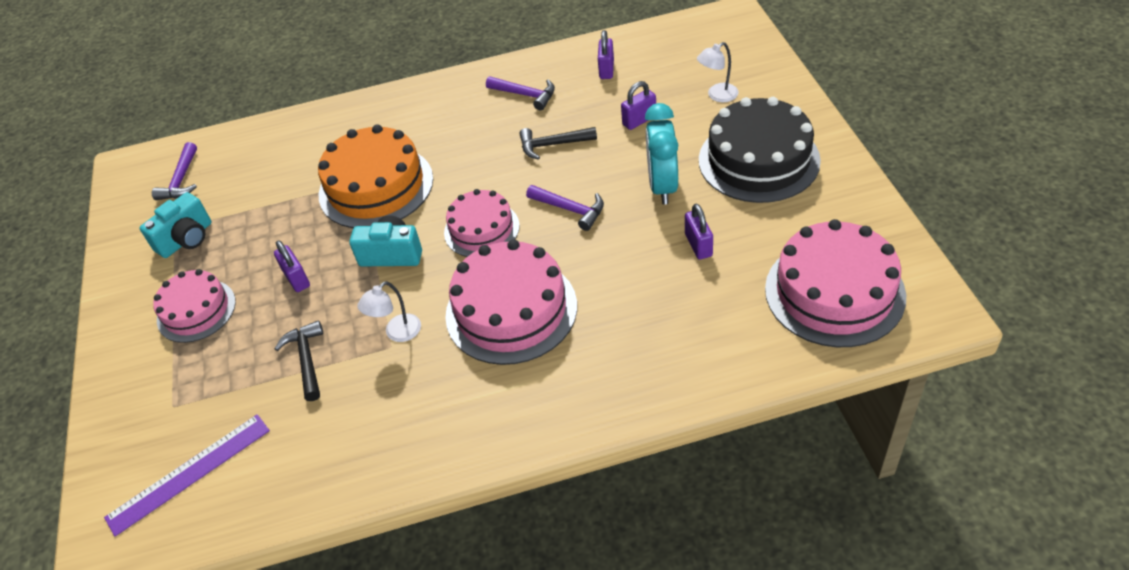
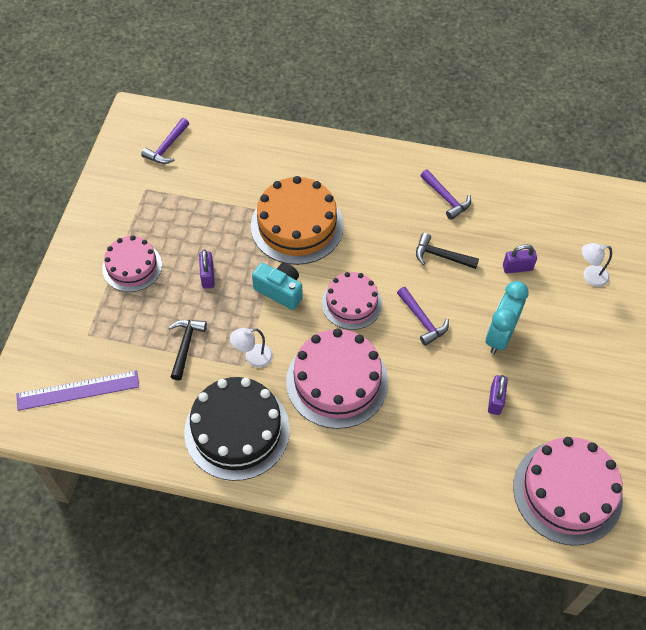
camera: 20 degrees right, 10 degrees up
turquoise camera [140,192,212,258] -> none
purple padlock [598,30,614,79] -> none
black cake [699,97,821,203] -> black cake moved to [184,377,290,481]

